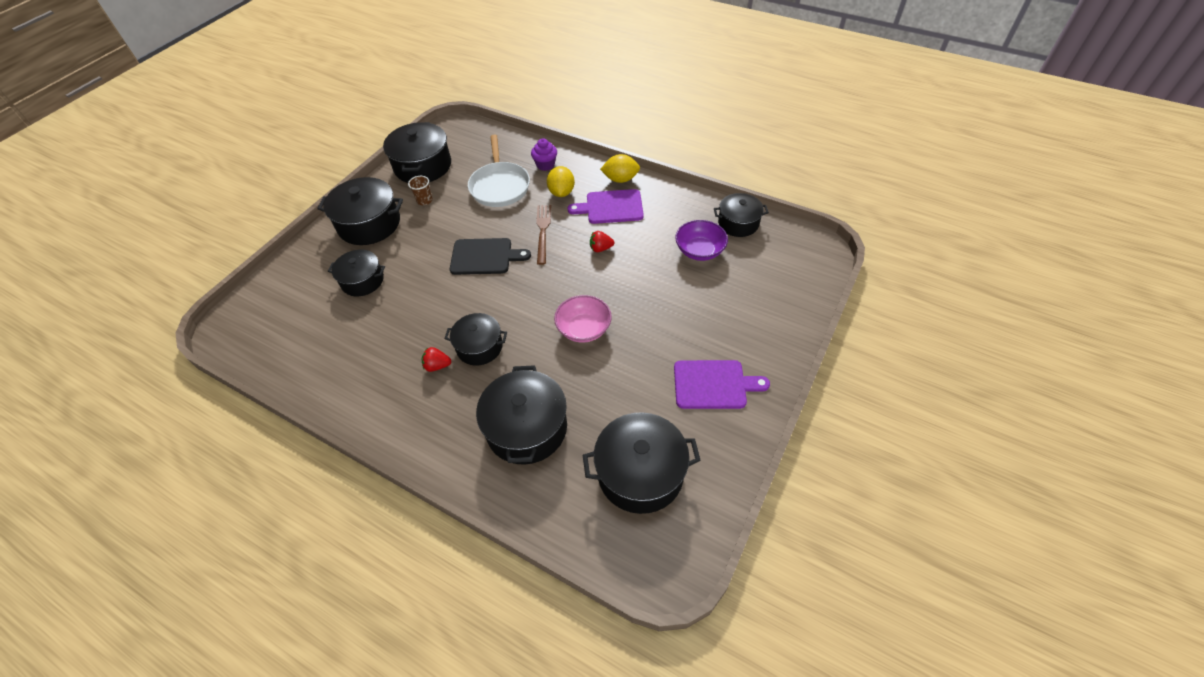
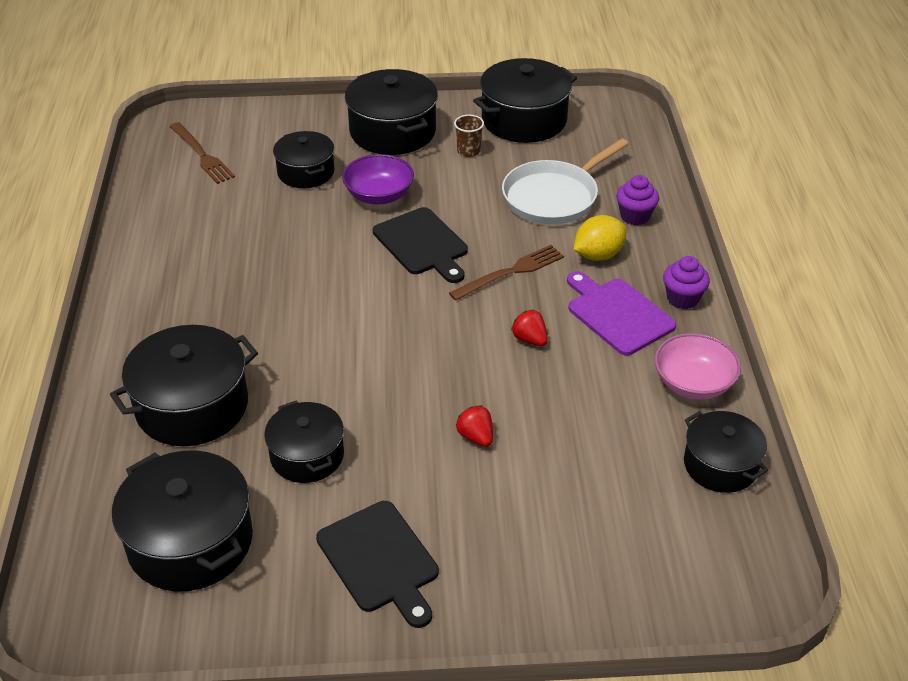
camera: 55 degrees right, 10 degrees down
red strawberry [421,347,451,372] -> red strawberry moved to [456,405,493,447]
black pot [444,313,507,366] -> black pot moved to [264,400,344,483]
pink bowl [554,295,612,343] -> pink bowl moved to [654,333,741,400]
yellow lemon [600,154,640,183] -> purple cupcake [663,256,710,309]
purple cutting board [674,360,770,409] -> black cutting board [316,501,439,628]
purple bowl [675,220,728,261] -> purple bowl moved to [342,154,414,204]
none -> brown fork [169,122,235,184]

